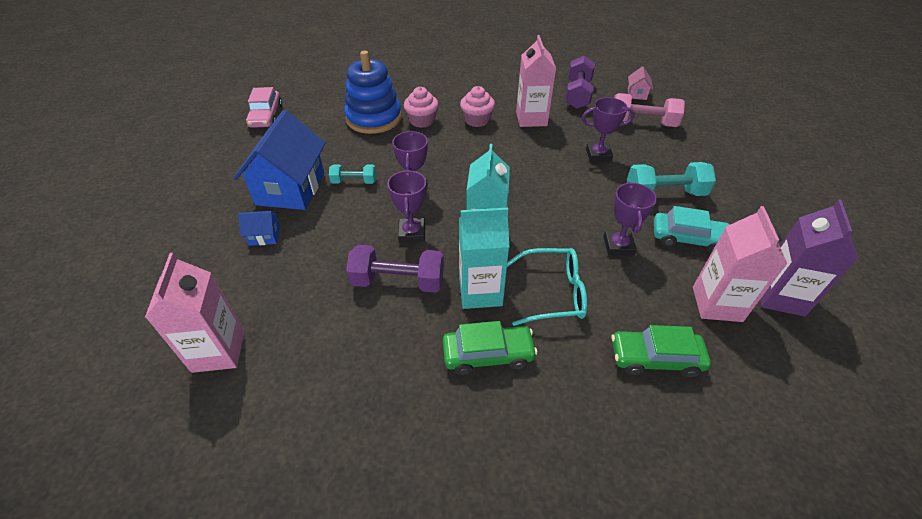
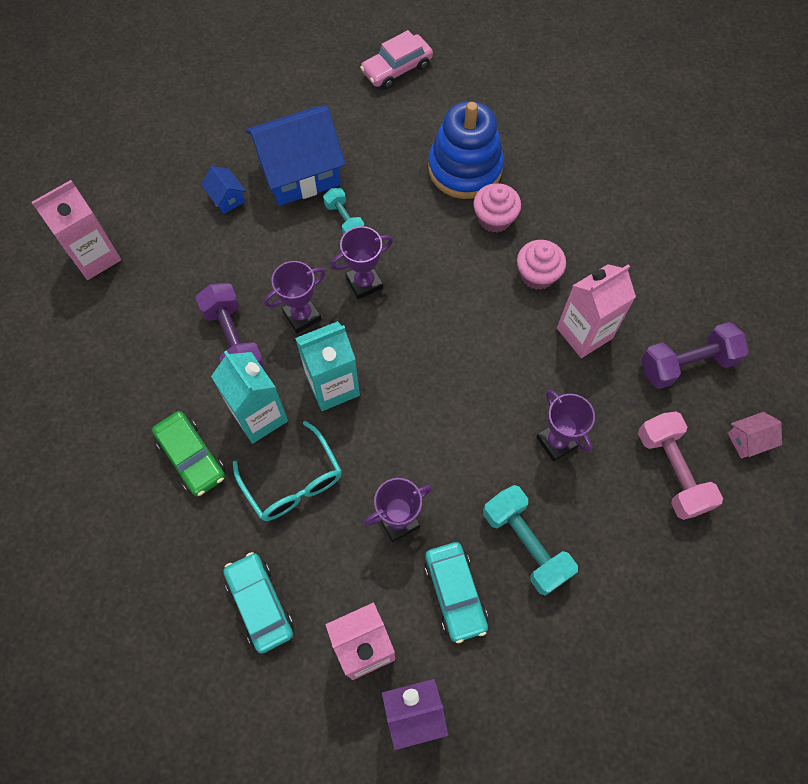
camera: 60 degrees right, 20 degrees up
green car [611,325,711,378] -> turquoise car [223,552,293,654]

